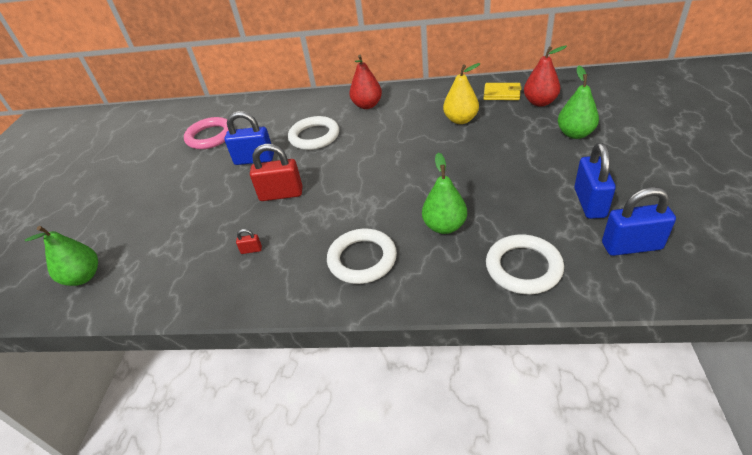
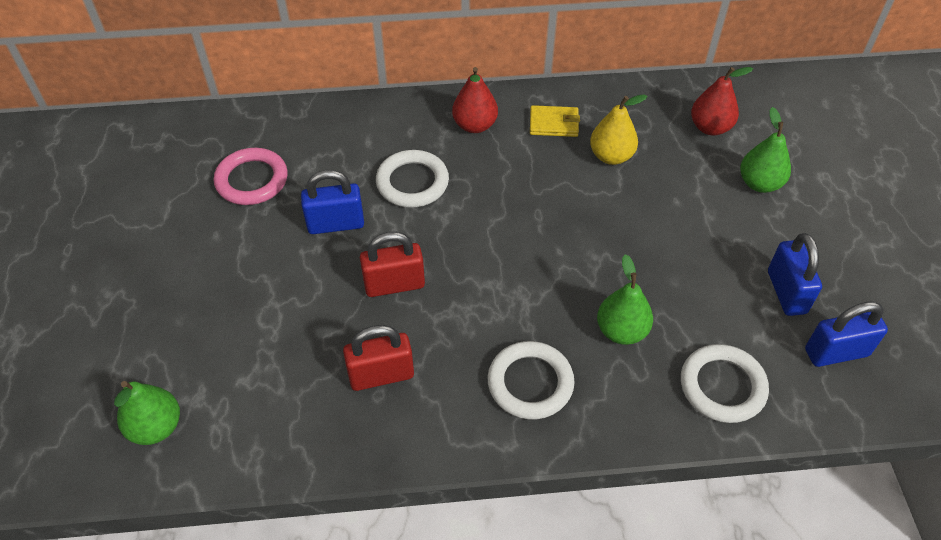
camera: 15 degrees left, 10 degrees up
red padlock [236,229,262,254] -> red padlock [343,325,414,391], size x2.32
yellow wallet [484,83,521,100] -> yellow wallet moved to [530,105,580,137]

